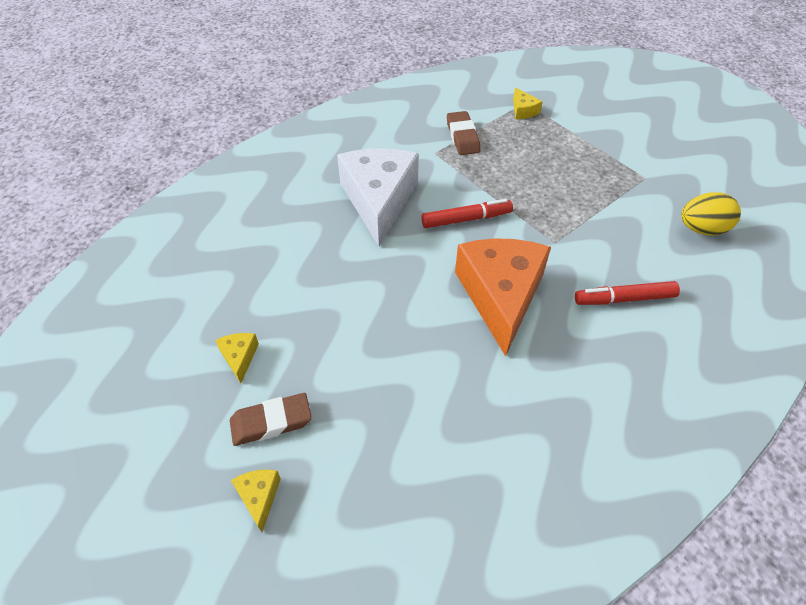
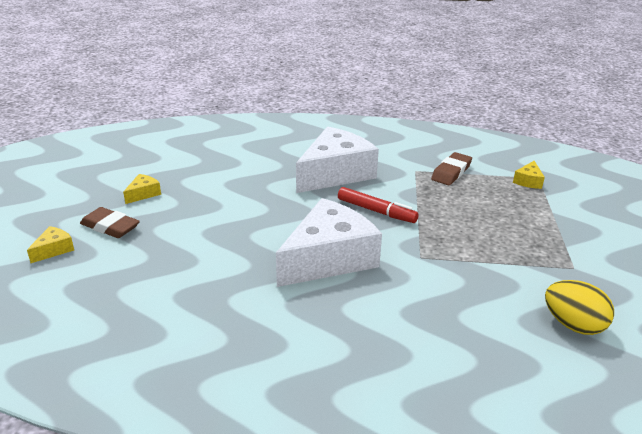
camera: 45 degrees right, 20 degrees down
orange cheese [455,238,551,356] -> white cheese [276,198,382,287]
red marker [575,281,680,305] -> none

